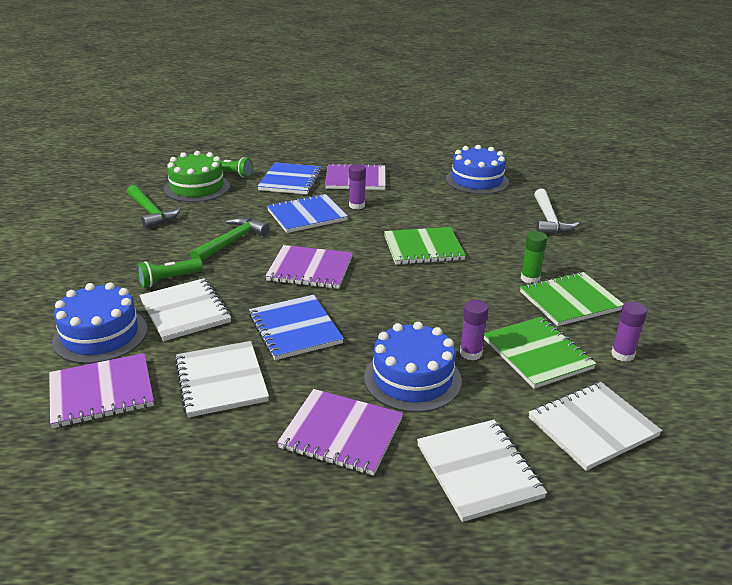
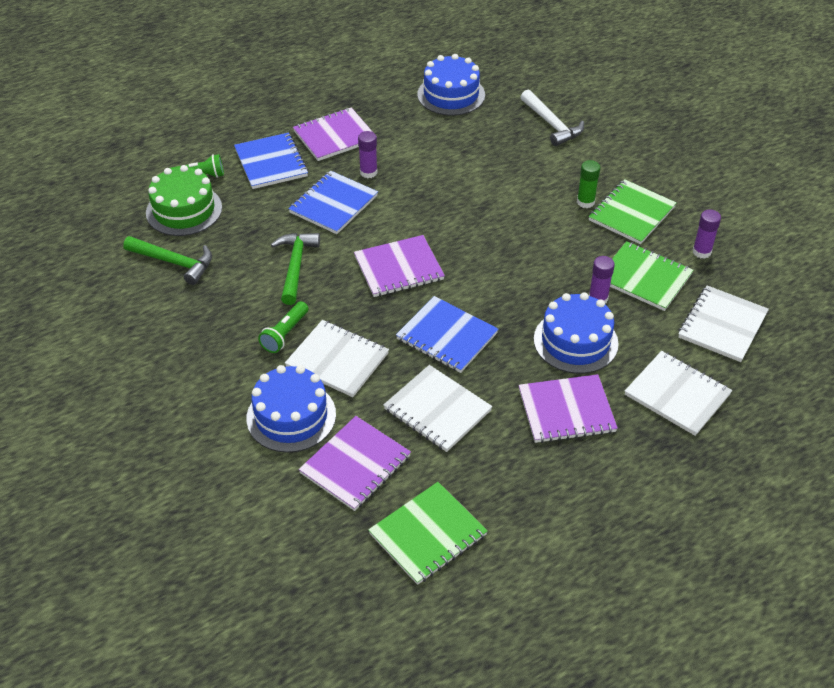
camera: 30 degrees left, 15 degrees up
green notebook [384,227,466,265] -> green notebook moved to [368,482,488,585]

